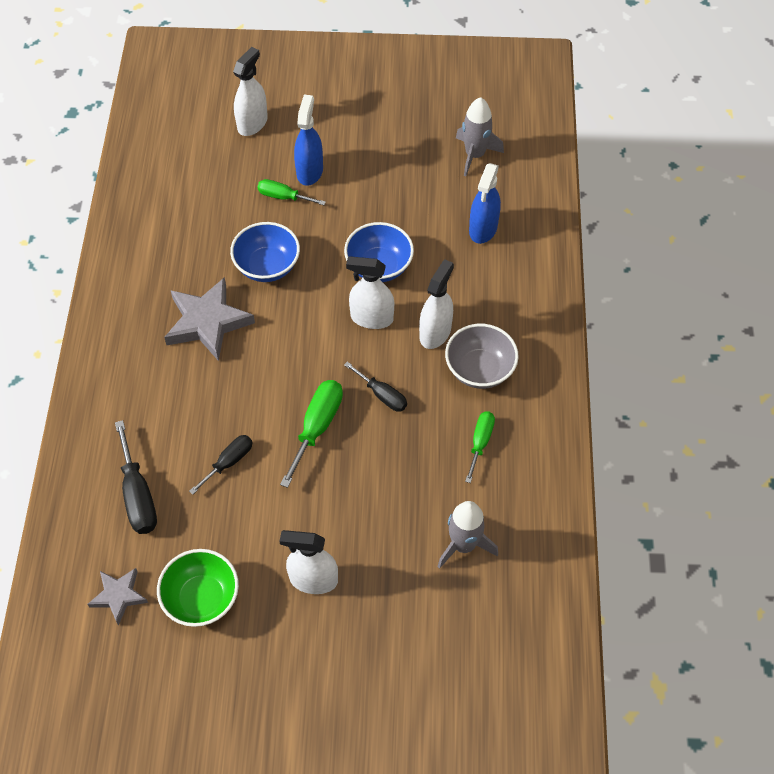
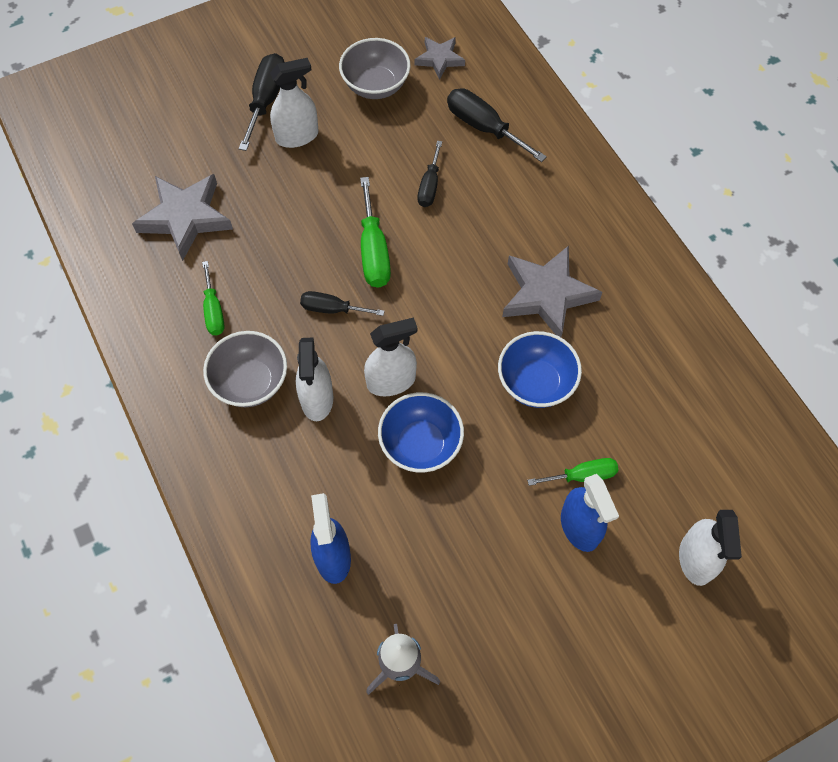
camera: 150 degrees right, 5 degrees up
green bowl [157,549,239,627] -> grey bowl [339,38,411,99]
grey rocket [437,501,498,569] -> grey star [132,174,233,261]
none -> black screwdriver [239,53,284,151]

